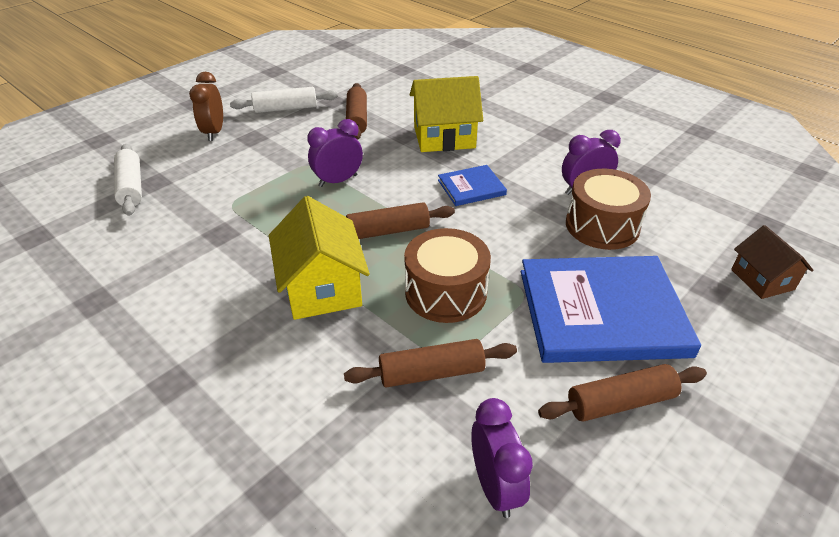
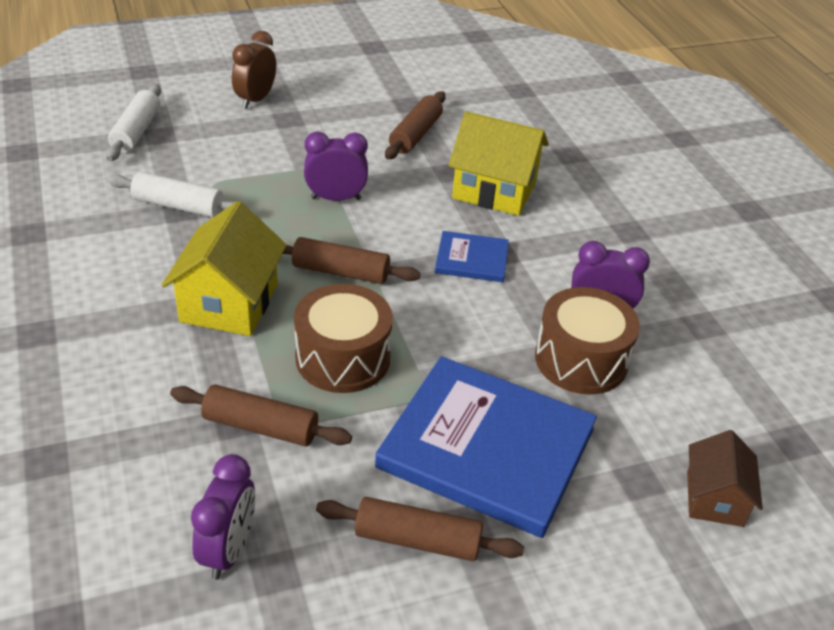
camera: 25 degrees right, 0 degrees up
white rolling pin [230,87,338,113] -> white rolling pin moved to [107,172,249,217]

